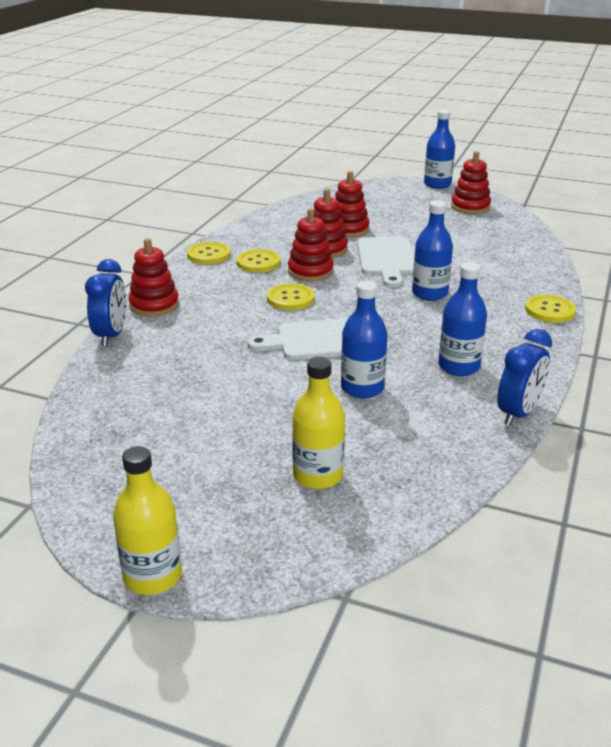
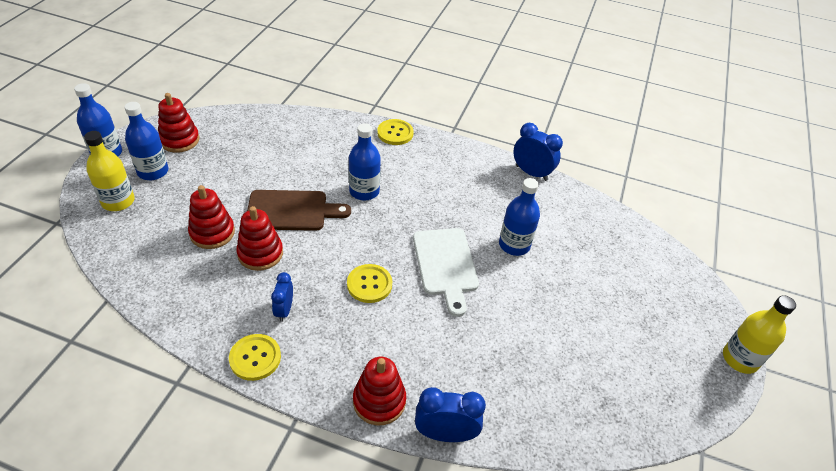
camera: 95 degrees left, 15 degrees up
yellow button [236,249,281,273] -> blue clock [271,272,293,322]
red stacking toy [288,208,334,281] -> none
yellow bottle [292,357,345,489] -> yellow bottle moved to [84,131,135,211]
white cutting board [357,237,415,288] -> brown cutting board [247,190,351,231]
blue bottle [438,262,487,376] -> blue bottle moved to [124,102,169,180]

